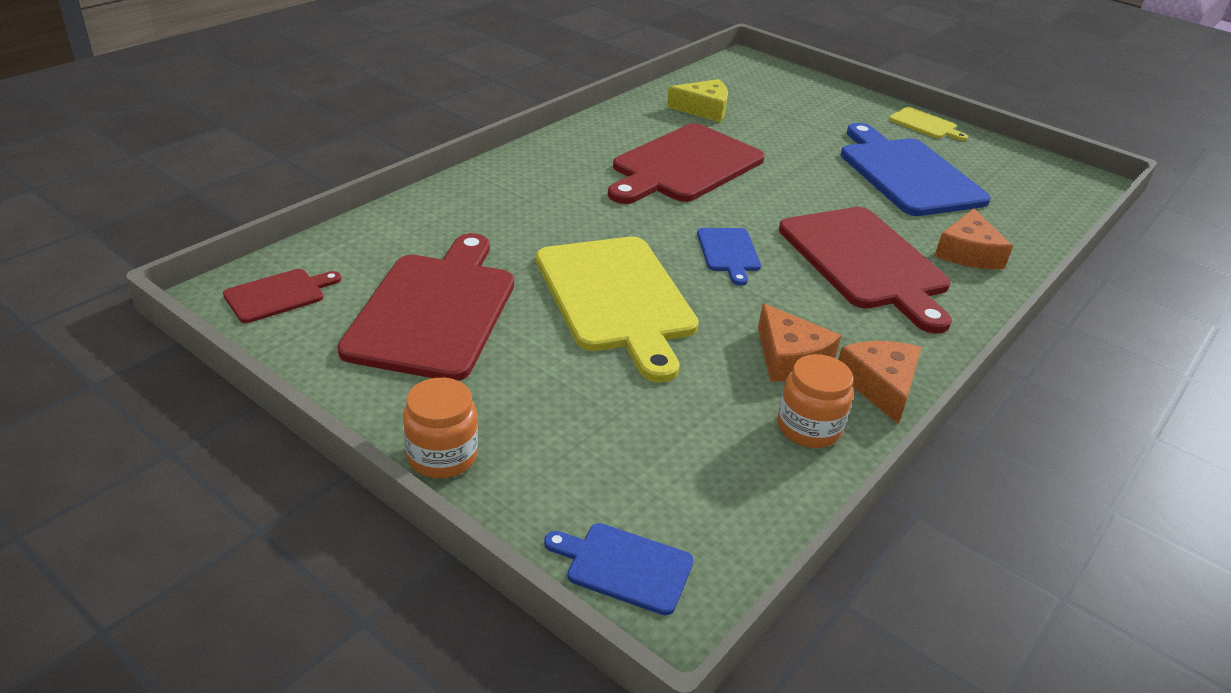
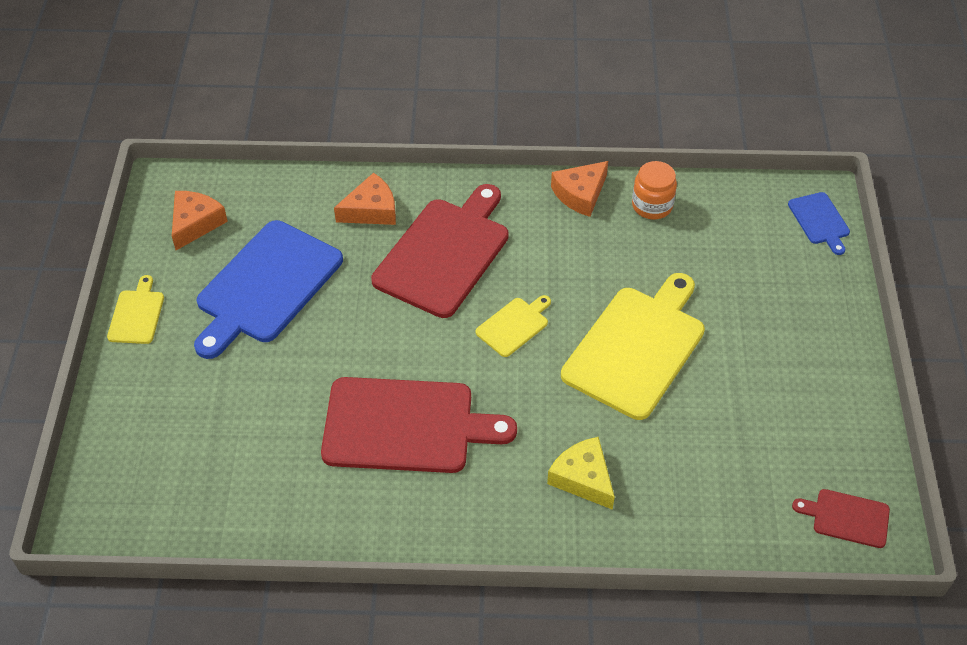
camera: 125 degrees left, 15 degrees up
red cutting board [337,233,514,381] -> none
orange jar [403,378,478,478] -> none
yellow cheese [667,79,728,122] -> yellow cheese moved to [547,437,615,510]
blue cutting board [697,228,761,285] -> yellow cutting board [476,295,551,357]
orange cheese [758,303,841,382] -> orange cheese moved to [172,191,228,250]

